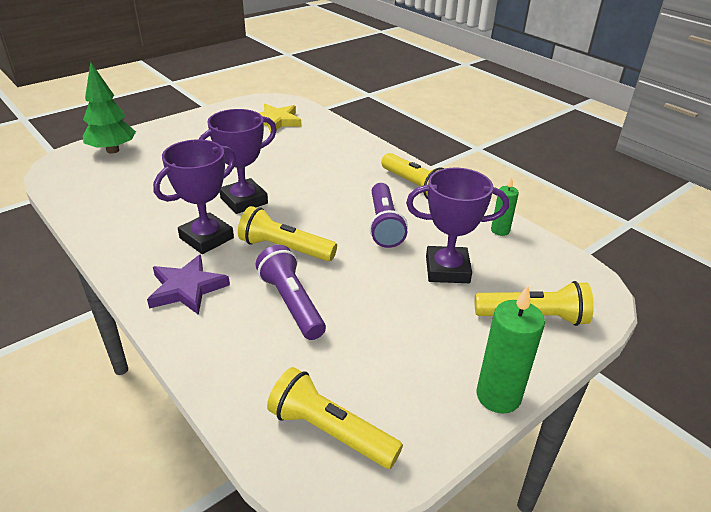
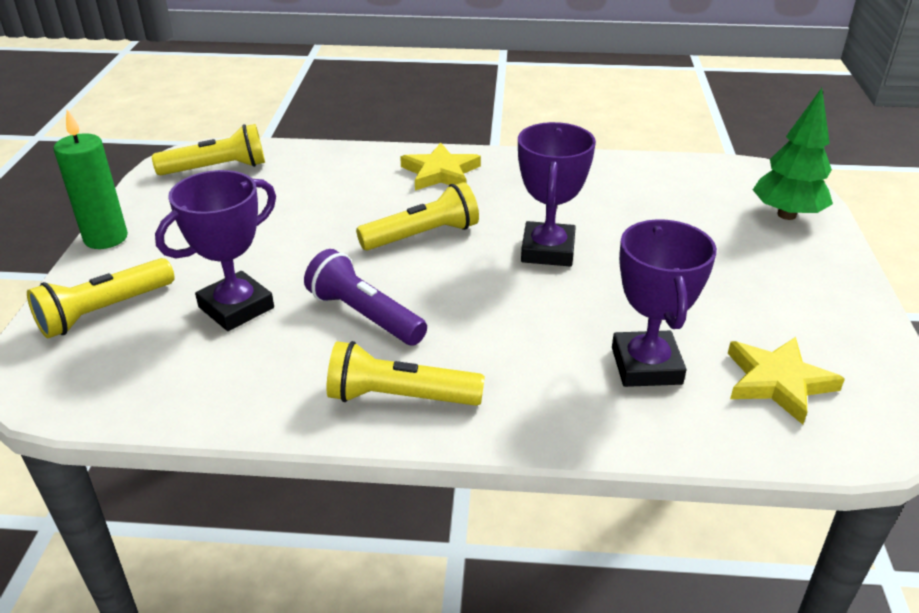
camera: 135 degrees right, 0 degrees up
purple star [147,254,230,315] -> yellow star [400,142,481,191]
purple trophy [153,139,236,254] -> purple trophy moved to [612,219,717,387]
purple flashlight [256,245,326,340] -> none
green candle [491,177,519,236] -> none

